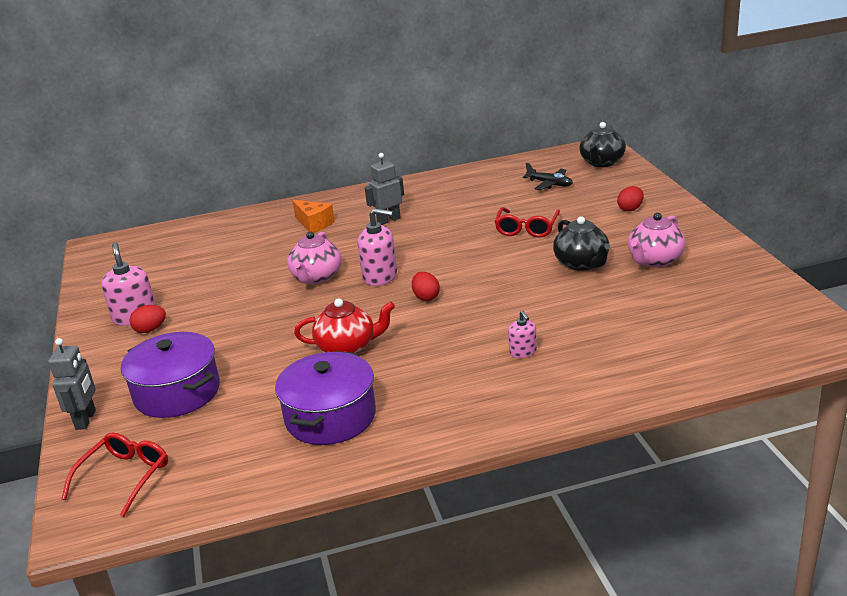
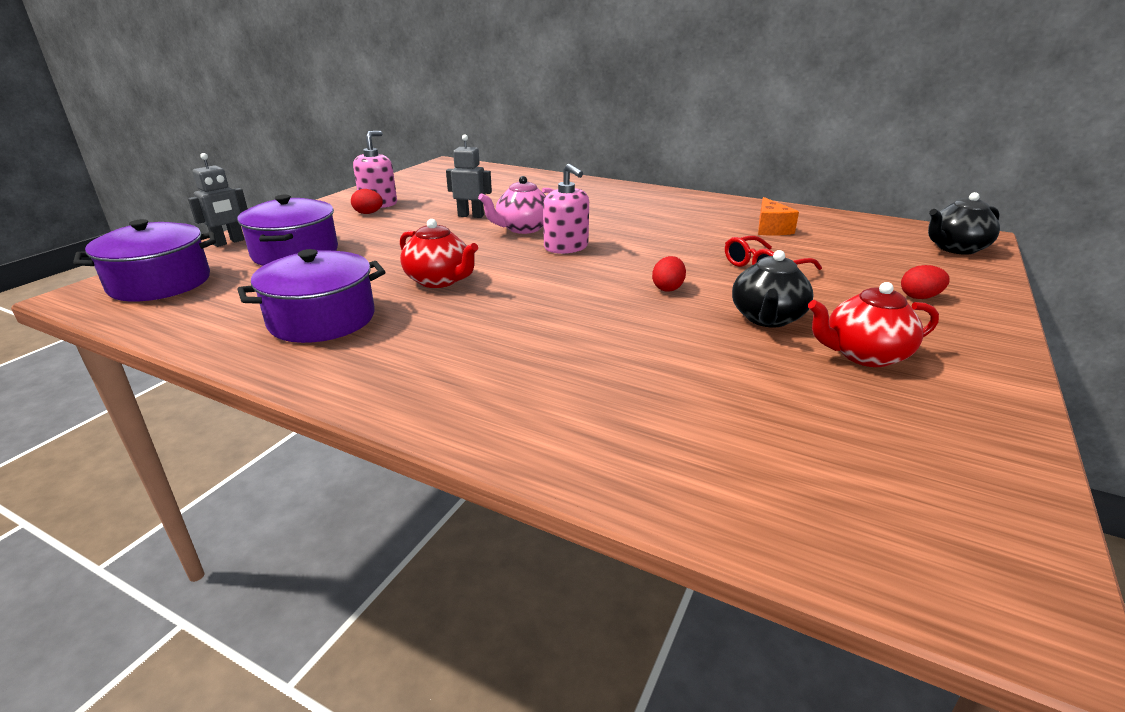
camera: 40 degrees right, 0 degrees up
red glasses [61,432,168,517] -> purple pot [73,219,216,301]
orange cheese [292,200,335,233] -> orange cheese moved to [758,197,799,236]
grey robot [365,153,404,225] -> grey robot moved to [446,135,492,218]
red egg [412,272,440,301] -> red egg moved to [652,256,686,292]
pink soap dispenser [508,310,537,358] -> none
black plane [523,163,573,190] -> none
pink teapot [628,213,685,267] -> red teapot [808,282,939,367]

